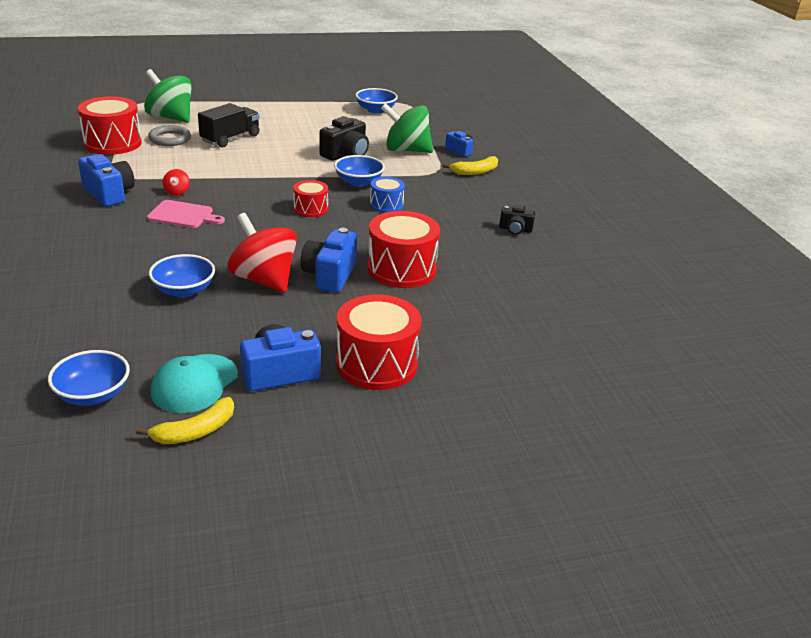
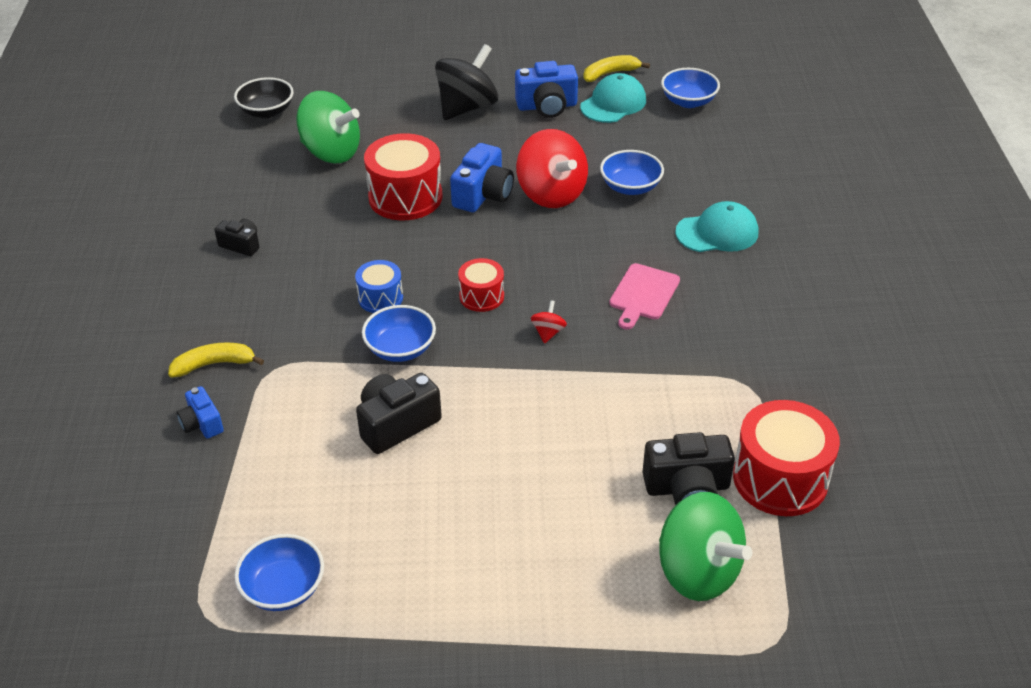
camera: 165 degrees left, 10 degrees up
blue camera [78,154,135,207] -> none
pink cutting board [147,200,225,228] -> pink cutting board turned 90 degrees counterclockwise [609,263,680,330]
grey ring [148,125,191,146] -> black camera [642,432,735,505]
red spinning top [163,169,190,196] -> red spinning top moved to [531,300,567,344]
black truck [198,103,260,147] -> none
red drum [336,294,422,390] -> black spinning top [435,44,498,120]
green spinning top [381,103,433,153] -> green spinning top moved to [296,91,360,163]
none -> black bowl [234,77,294,118]
none -> turquoise cap [675,201,758,252]

